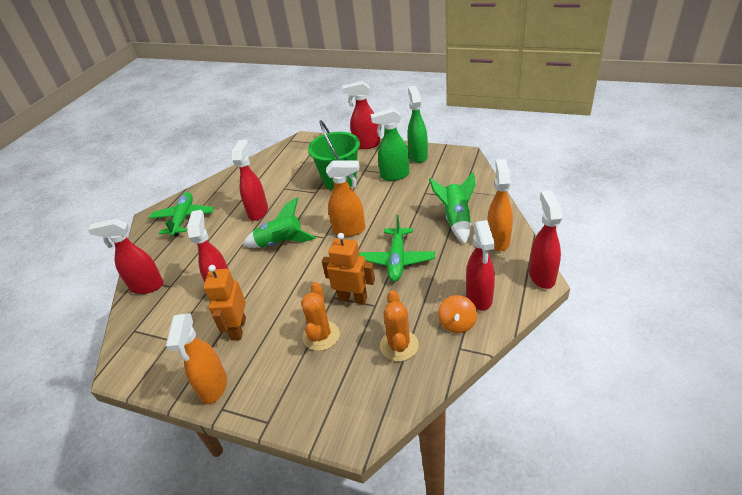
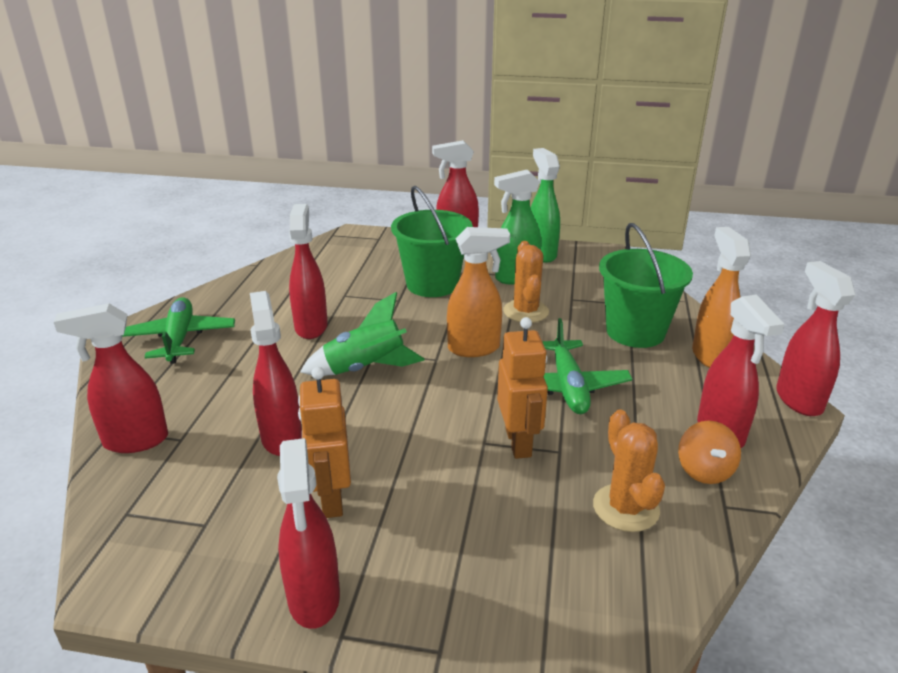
camera: 15 degrees left, 10 degrees down
orange spray bottle [166,313,227,404] -> red spray bottle [277,438,340,629]
orange cactus [301,282,340,351] -> orange cactus moved to [503,241,549,323]
orange robot [322,233,375,304] -> orange robot turned 75 degrees clockwise [497,317,548,459]
green rocket [429,172,475,244] -> green bucket [599,223,693,348]

